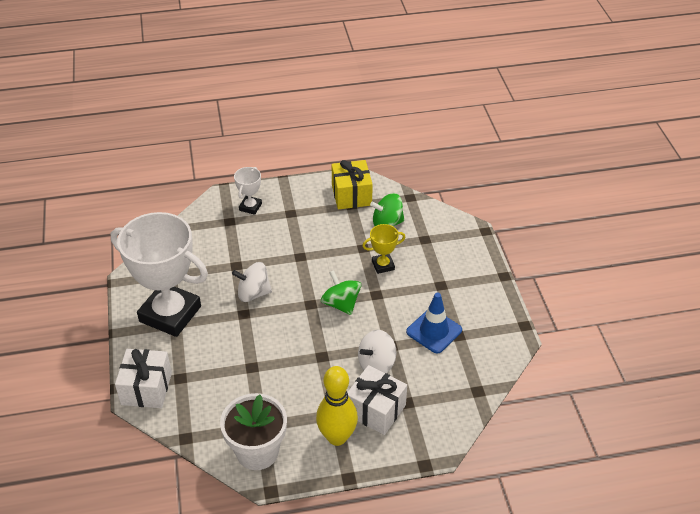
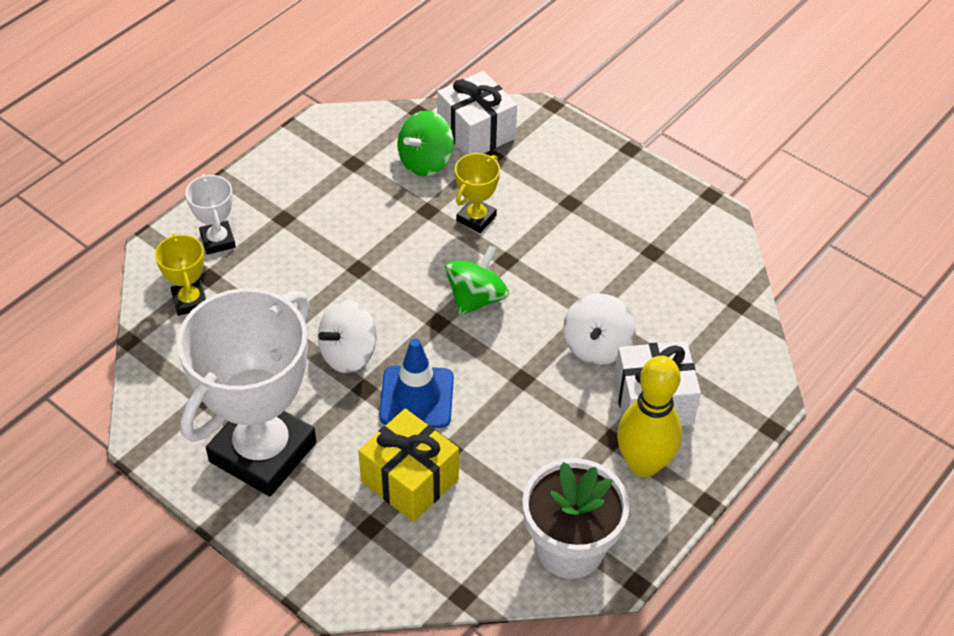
camera: 40 degrees left, 5 degrees up
white trophy [111,212,208,337] -> white trophy turned 45 degrees counterclockwise [177,288,316,496]
white gift [115,349,172,408] -> white gift moved to [437,71,517,155]
green spinning top [321,270,361,315] -> green spinning top turned 105 degrees clockwise [445,246,509,316]
yellow gift [332,160,373,210] -> yellow gift moved to [358,408,459,522]
blue traffic cone [406,293,462,354] -> blue traffic cone moved to [379,338,454,428]
none -> yellow trophy [155,233,206,316]

